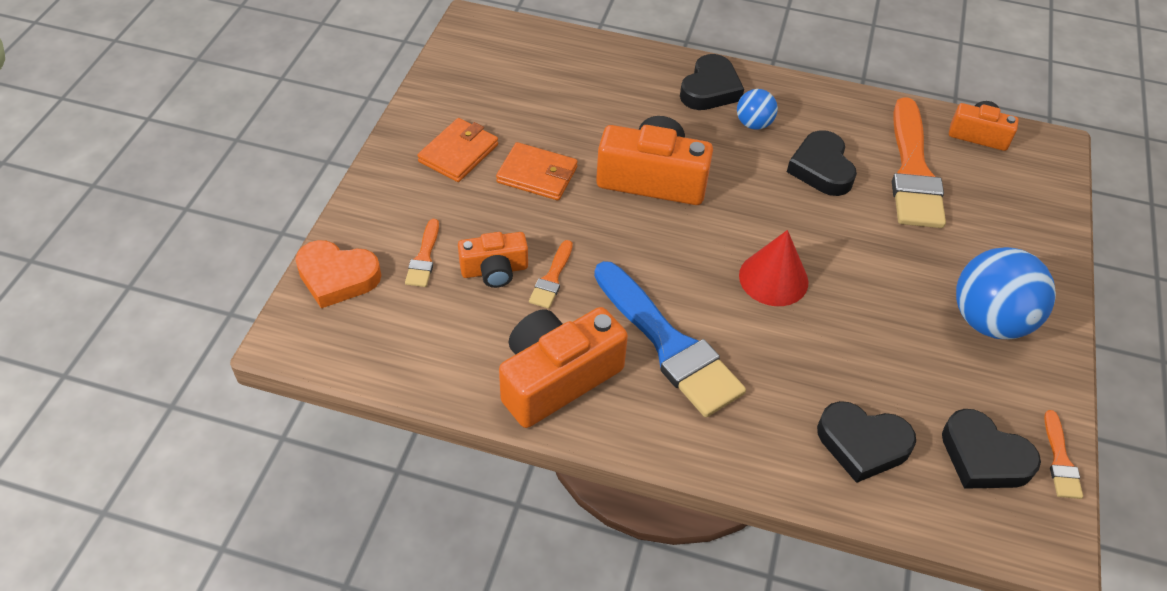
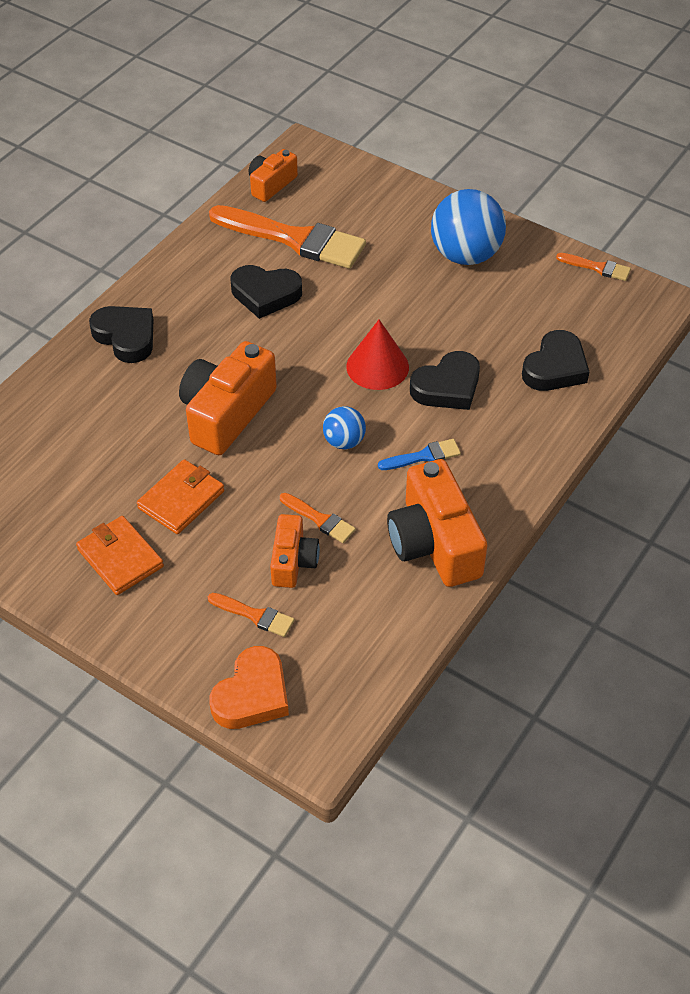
camera: 70 degrees left, 0 degrees up
blue brush [594,261,746,417] -> blue brush [378,439,461,470], size x0.45
blue ball [737,89,778,130] -> blue ball moved to [323,406,366,449]
black heart [942,409,1041,489] -> black heart moved to [410,351,480,410]

